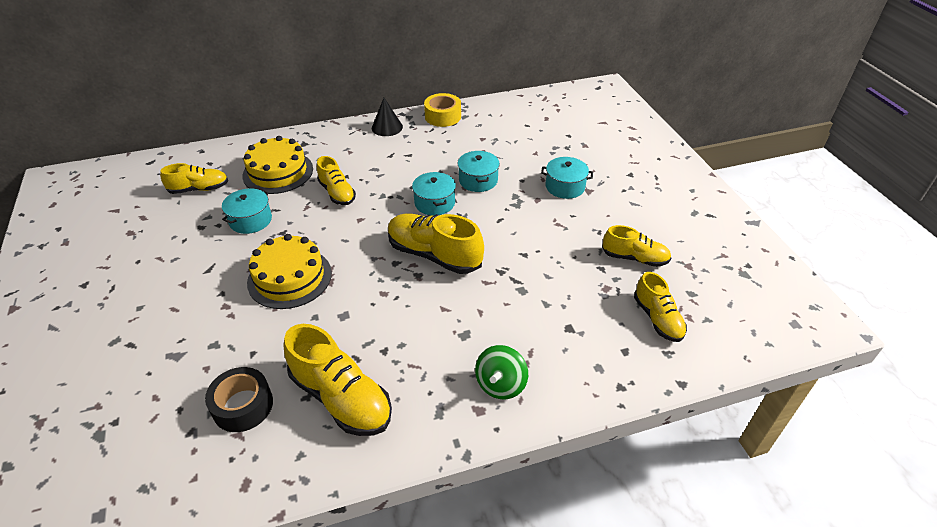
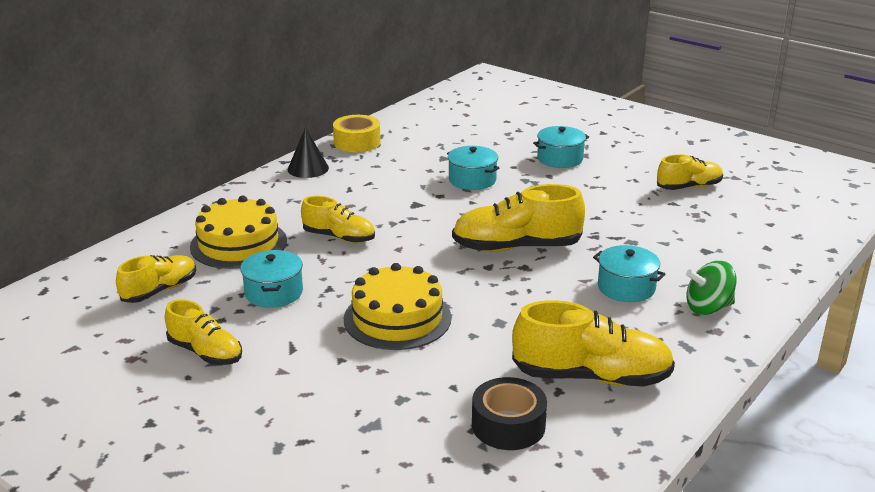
camera: 35 degrees left, 15 degrees down
turquoise pot [412,172,456,216] -> turquoise pot moved to [593,245,666,302]
green spinning top [475,345,528,399] -> green spinning top turned 90 degrees clockwise [686,261,736,315]
yellow shoe [634,272,687,342] -> yellow shoe moved to [165,300,242,365]

